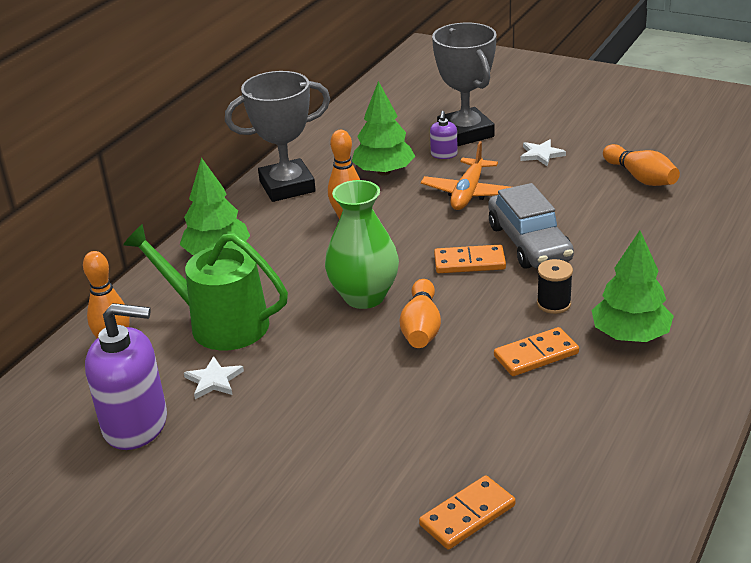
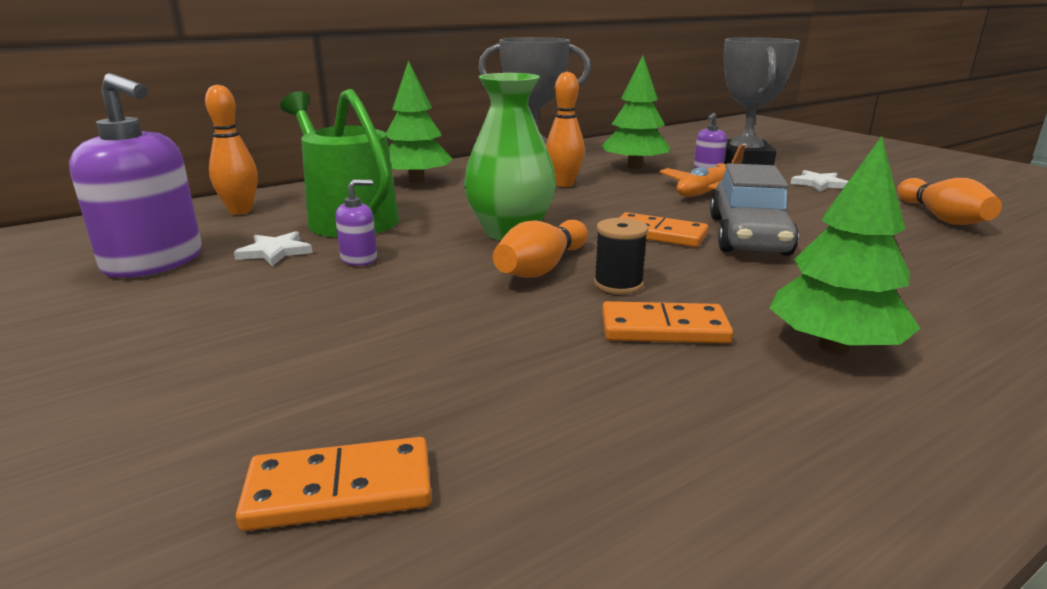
camera: 25 degrees right, 10 degrees down
black spool [537,259,573,314] -> black spool moved to [594,218,648,294]
none -> purple soap dispenser [335,179,377,266]

